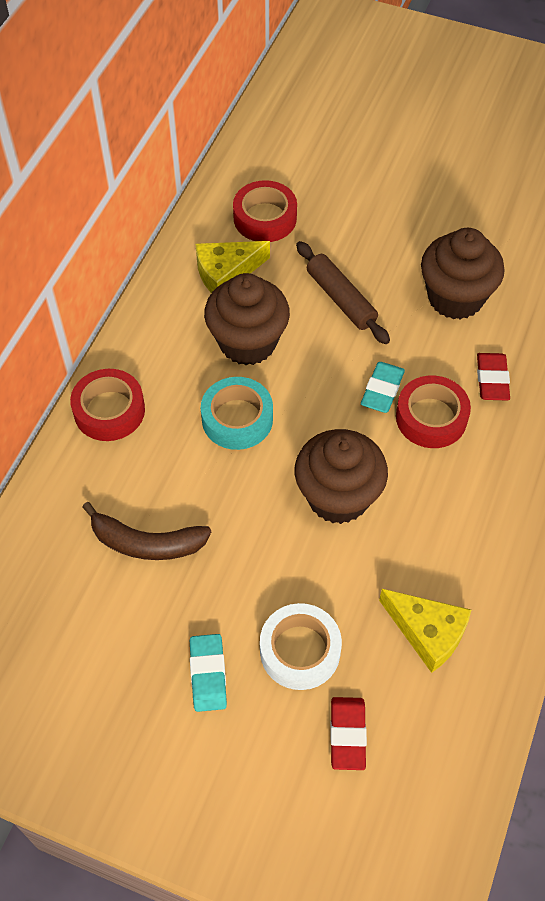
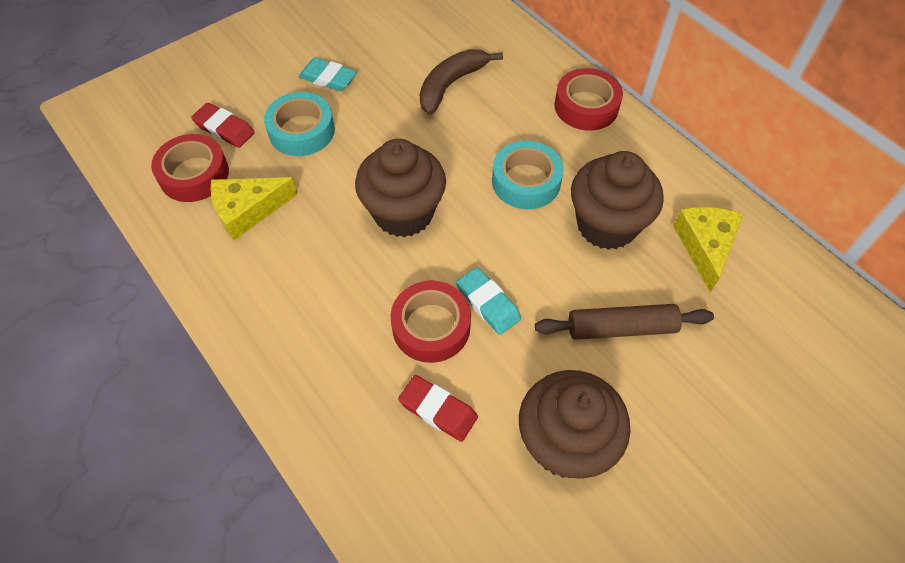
camera: 120 degrees right, 0 degrees up
red tape [233,180,297,242] -> red tape moved to [151,134,229,202]
white tape [260,603,342,690] -> turquoise tape [264,92,335,156]

